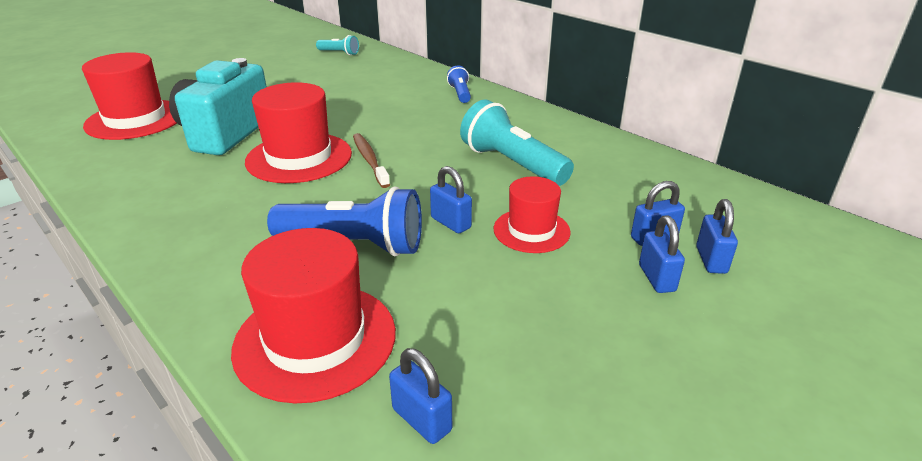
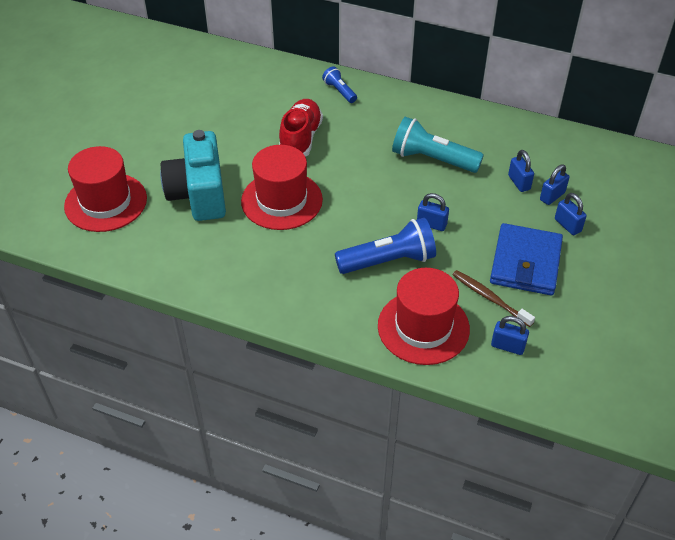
camera: 25 degrees left, 15 degrees up
turquoise flashlight [316,35,359,55] -> none
brown toothbrush [353,133,390,188] -> brown toothbrush moved to [452,270,535,327]
red hat [494,176,571,253] -> none
blue padlock [696,199,738,274] -> blue padlock moved to [508,150,534,192]
none -> red shoe [279,99,323,157]
none -> blue wallet [490,223,563,295]

